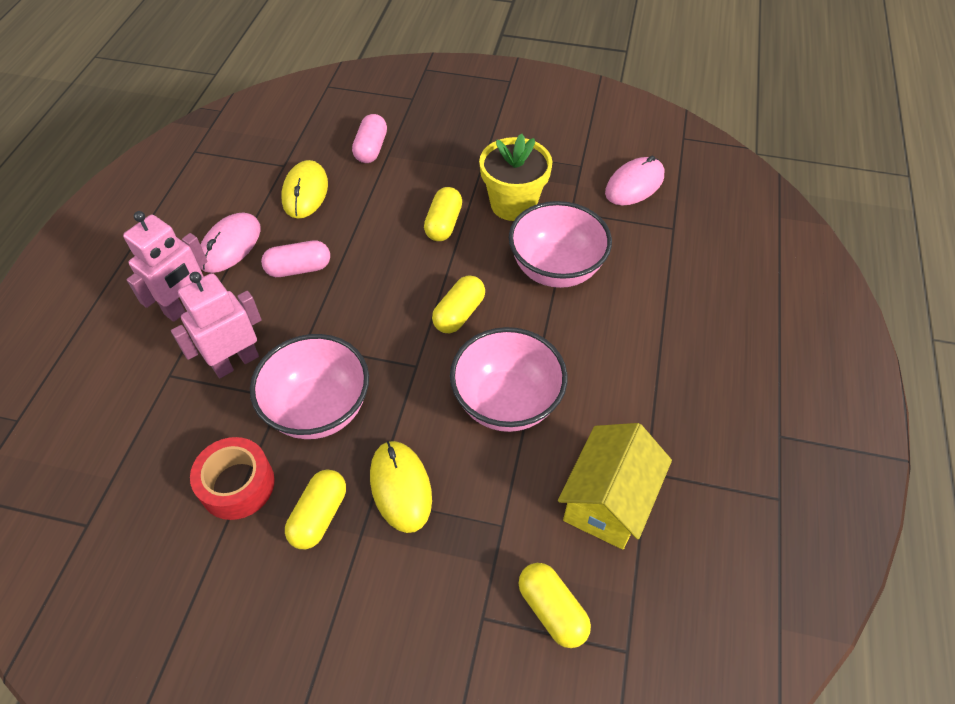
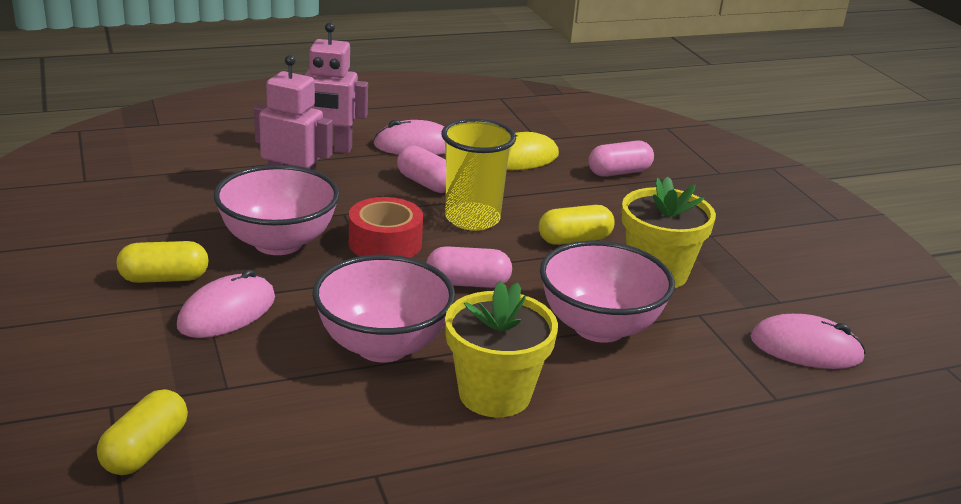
camera: 55 degrees right, 25 degrees down
red tape [190,437,275,520] -> red tape moved to [349,197,423,258]
yellow mouse [370,441,432,533] -> pink mouse [177,270,275,338]
yellow capsule [432,275,485,333] -> pink capsule [427,246,512,288]
yellow house [558,423,672,550] -> none
none -> yellow cup [442,118,516,231]
none -> yellow flower pot [445,281,558,417]

